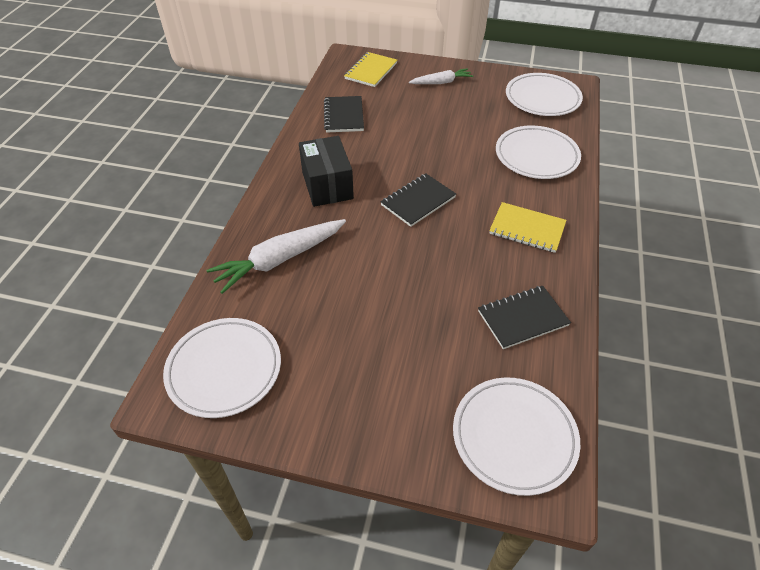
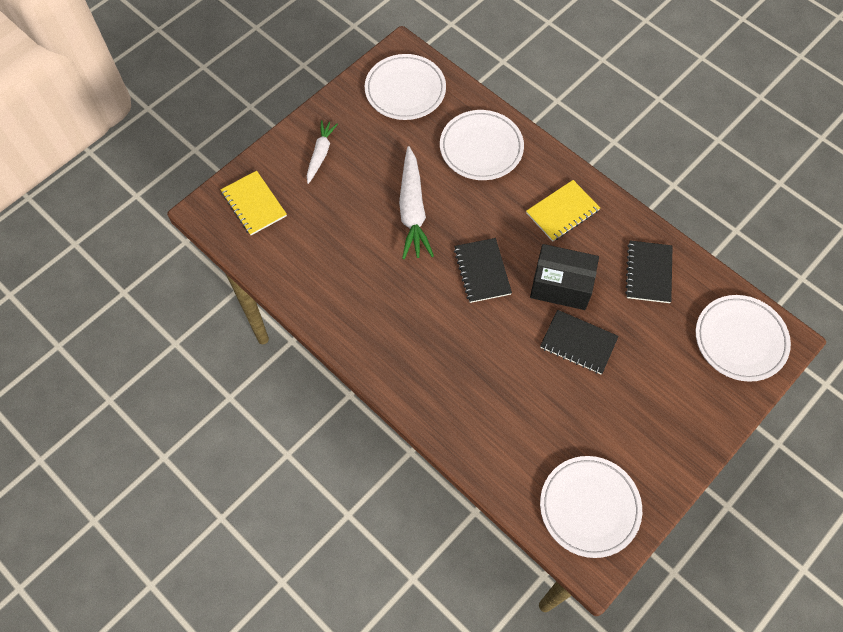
camera: 60 degrees left, 15 degrees up
white carrot [206,219,346,294] -> white carrot moved to [399,146,434,259]
black box [299,136,354,207] -> black box moved to [530,244,599,310]
black notebook [324,96,364,133] -> black notebook moved to [540,310,619,374]

